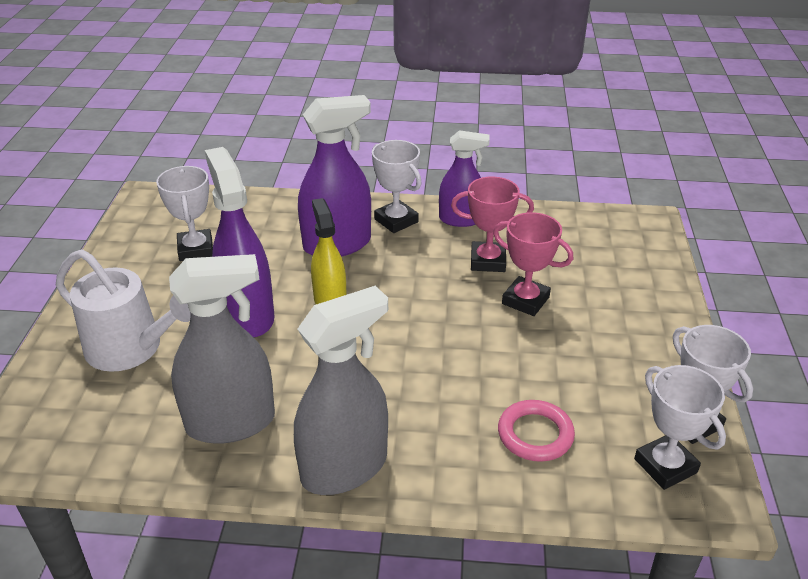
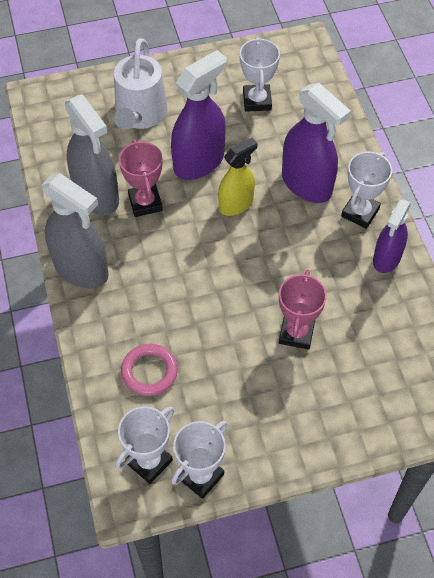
camera: 70 degrees right, 20 degrees up
white trophy [156,166,213,261] -> white trophy turned 60 degrees counterclockwise [240,37,280,112]
purple spray bottle [439,130,490,227] -> purple spray bottle turned 45 degrees clockwise [373,199,411,273]
pink trophy [451,177,534,272] -> pink trophy moved to [119,140,163,217]

